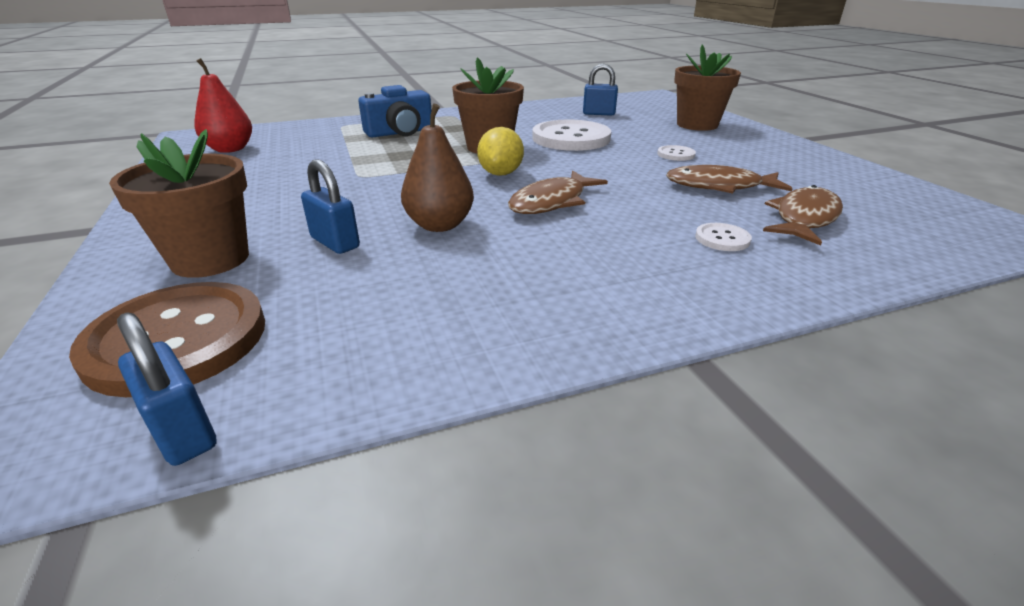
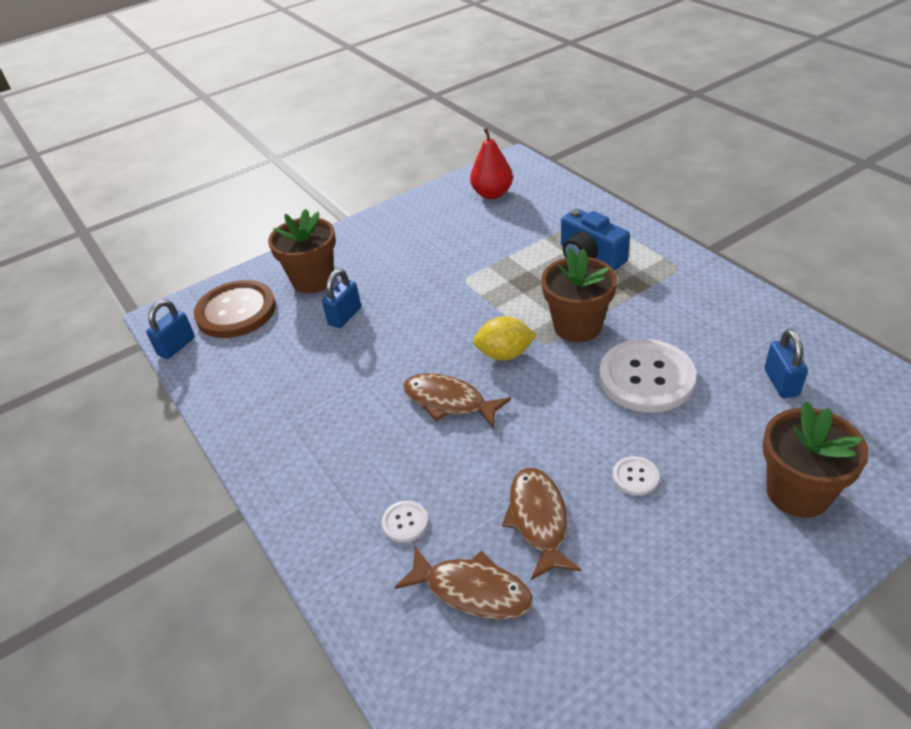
camera: 80 degrees right, 10 degrees up
brown pear [401,104,474,232] -> none

